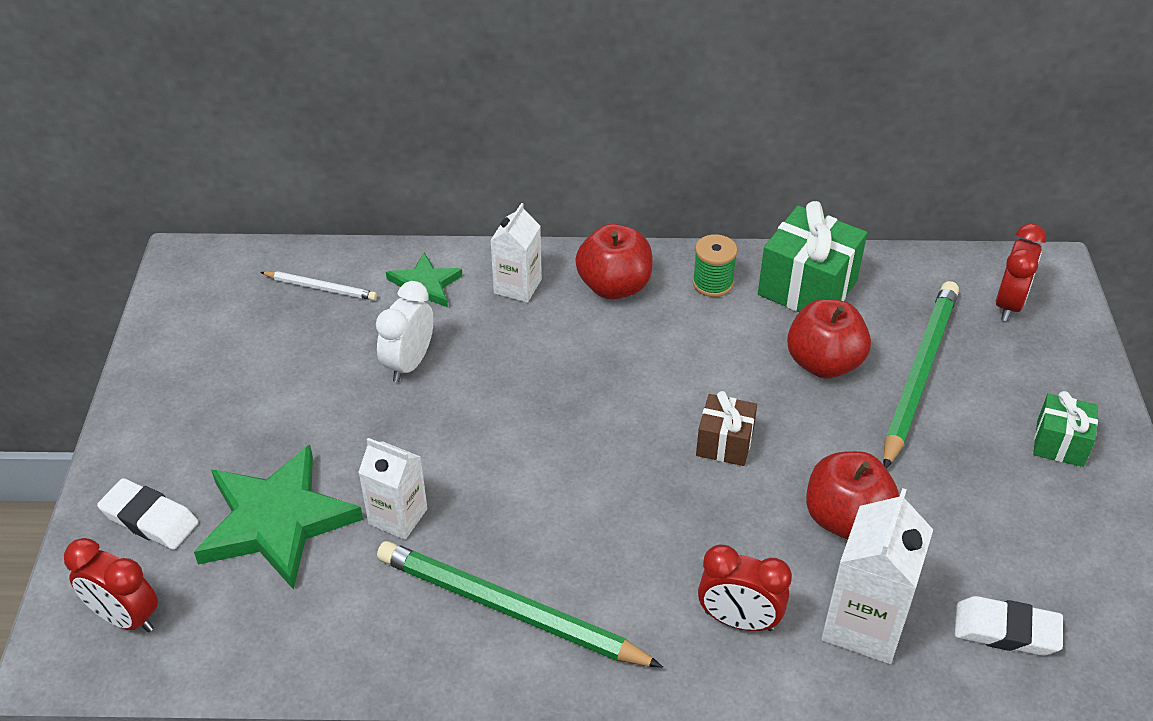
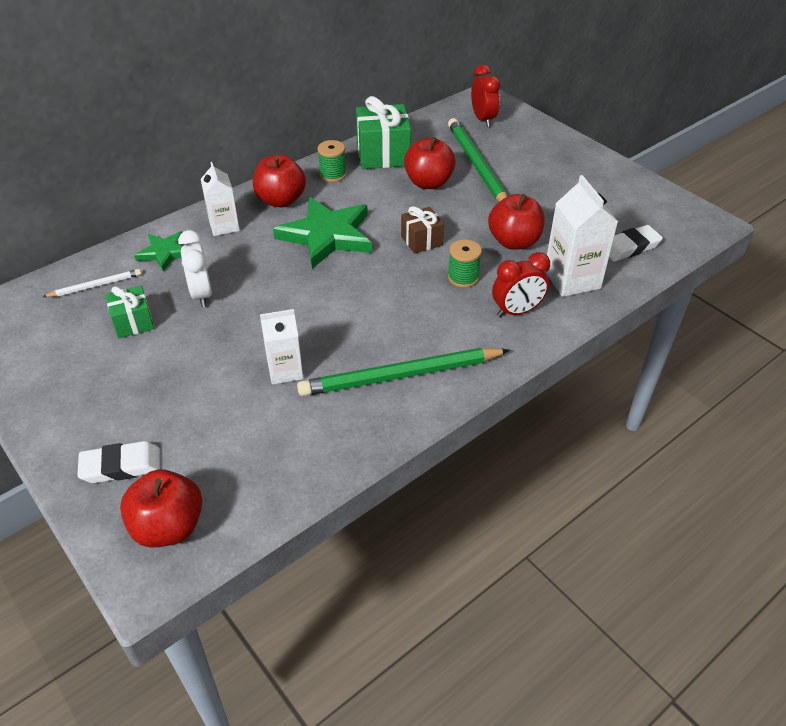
camera: 40 degrees left, 0 degrees up
red clock [64,538,158,632] -> red apple [120,469,203,548]
green star [194,445,363,590] -> green star moved to [273,197,372,269]
green gift [1033,391,1098,467] -> green gift moved to [106,286,154,338]
none -> green spool [448,240,482,288]

